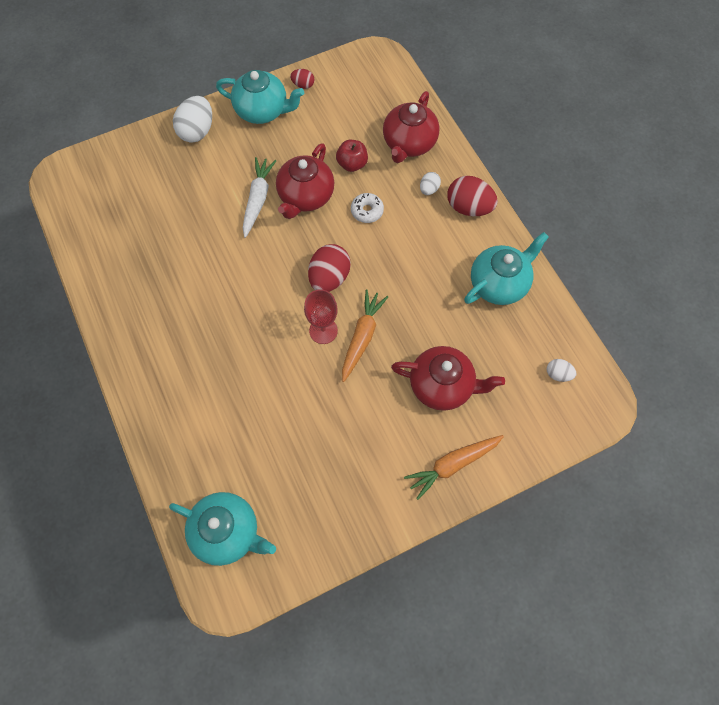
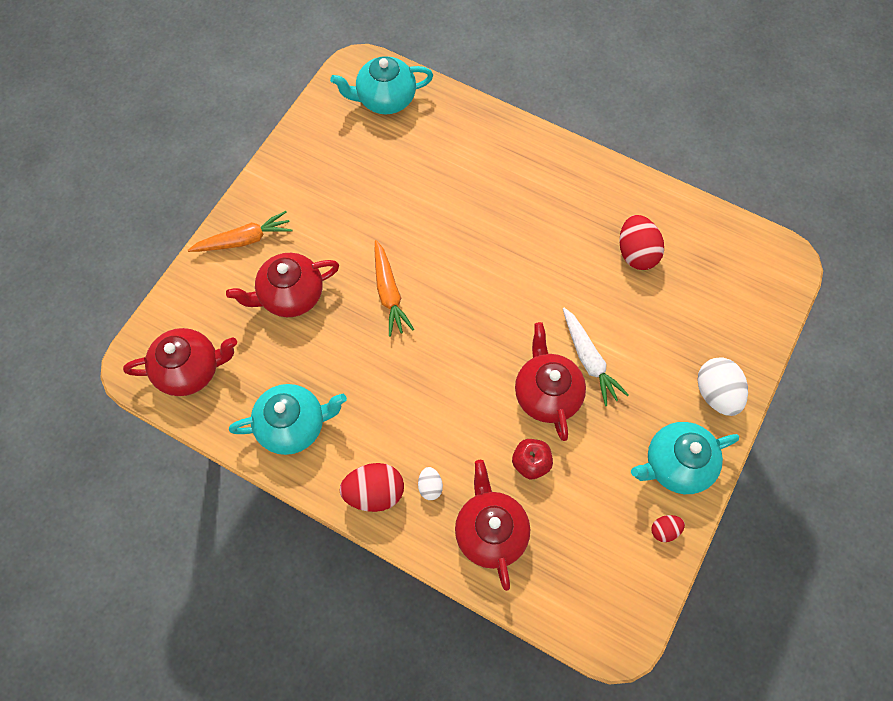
camera: 145 degrees right, 0 degrees up
red goblet [304,289,338,344] -> none
red egg [308,244,351,292] -> red egg moved to [619,215,664,270]
white donut [351,193,384,223] -> none
orange carrot [404,435,504,500] -> orange carrot turned 45 degrees clockwise [188,211,292,252]
turquoise teapot [464,232,549,305] -> turquoise teapot turned 120 degrees counterclockwise [229,384,347,455]
white egg [547,359,577,382] -> red teapot [123,328,237,396]

